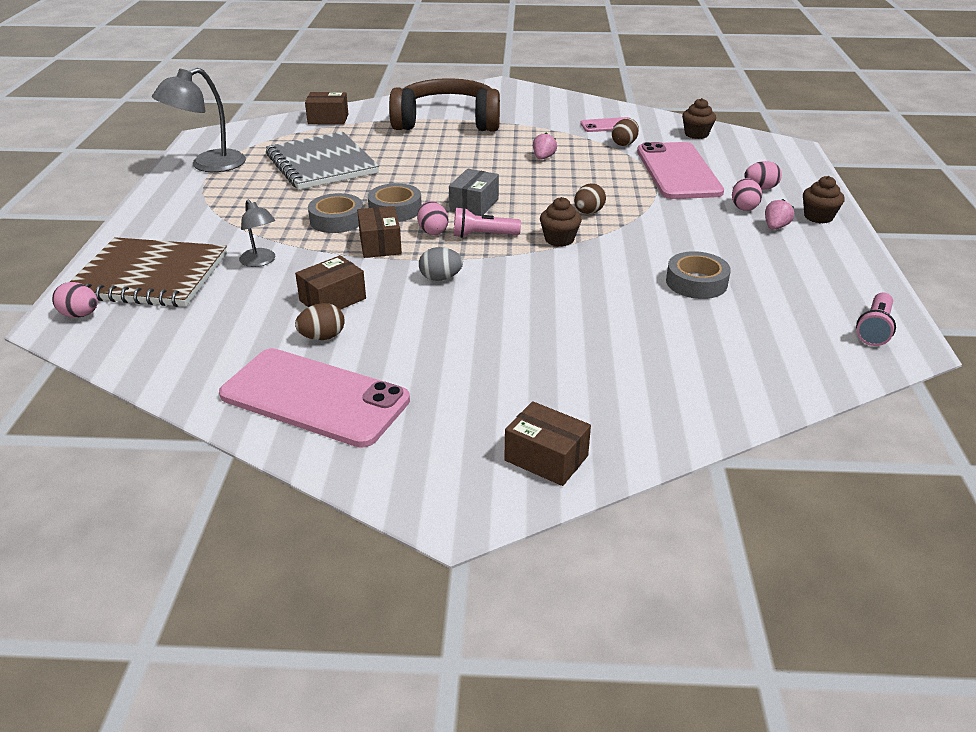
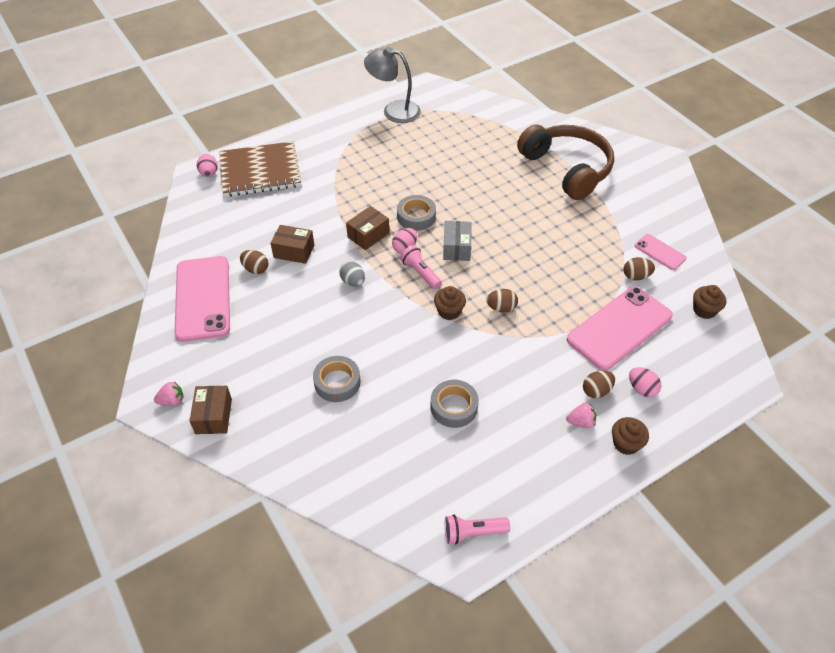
camera: 55 degrees right, 15 degrees up
brown notebook [70,237,227,307] -> brown notebook turned 75 degrees counterclockwise [219,141,301,197]
grey lamp [239,200,275,267] -> none
grey notebook [266,132,379,190] -> none
brown box [305,92,348,125] -> none
grey tape [308,193,363,233] -> grey tape moved to [313,356,361,402]
grey box [449,169,499,216] -> grey box turned 75 degrees counterclockwise [443,221,472,261]
pink strawberry [533,133,557,159] -> pink strawberry moved to [154,382,184,406]
pink egg [732,178,762,211] -> brown egg [583,370,615,398]

